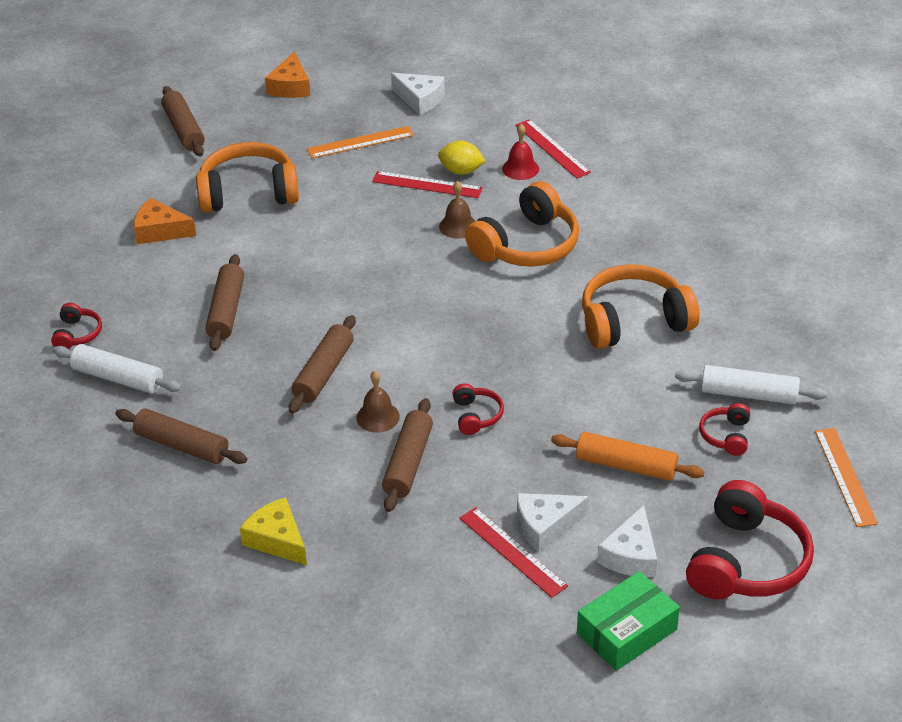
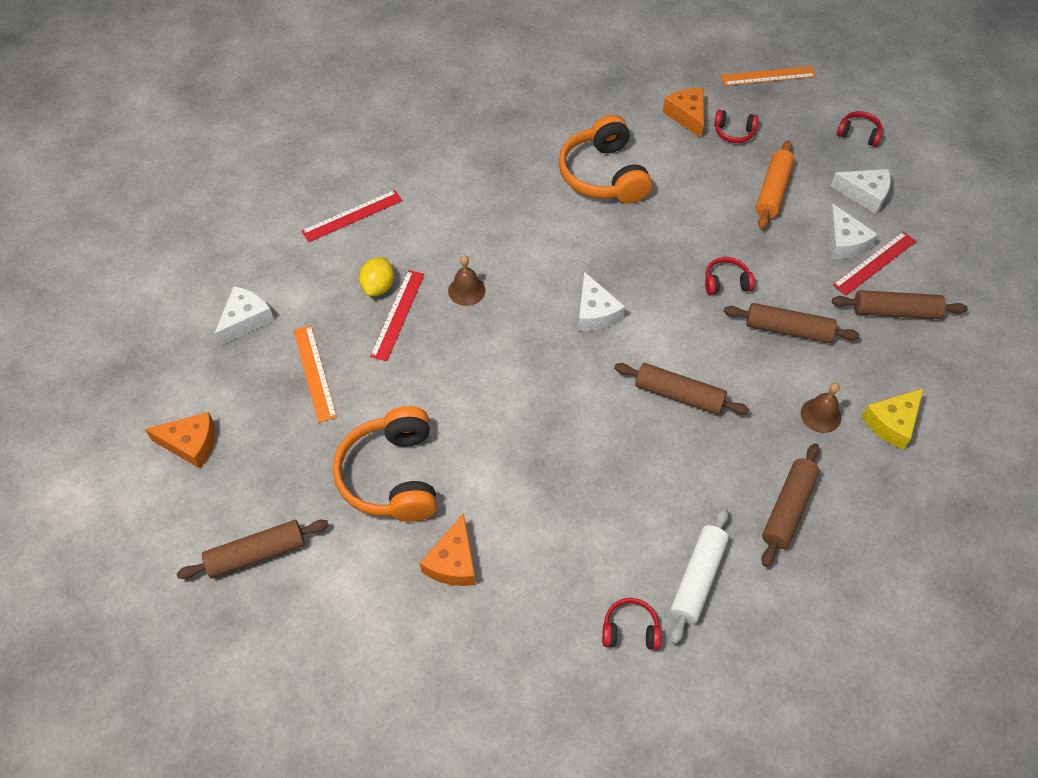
camera: 90 degrees left, 15 degrees up
brown rolling pin [205,254,244,351] -> brown rolling pin moved to [832,290,968,319]
brown bell [356,370,400,433] -> brown bell moved to [801,383,841,433]
orange headphones [465,181,579,267] -> none
red bell [502,124,539,180] -> none
green box [577,571,680,671] -> none
white rolling pin [675,365,827,405] -> orange cheese [663,88,704,138]
red headphones [686,480,814,599] -> red headphones [837,111,883,147], size x0.47
none -> white cheese [578,272,625,331]

